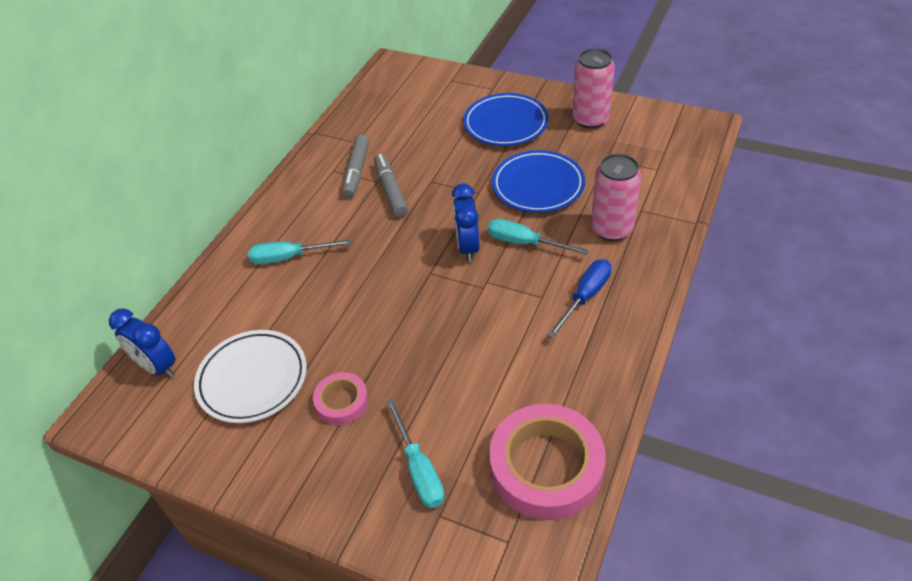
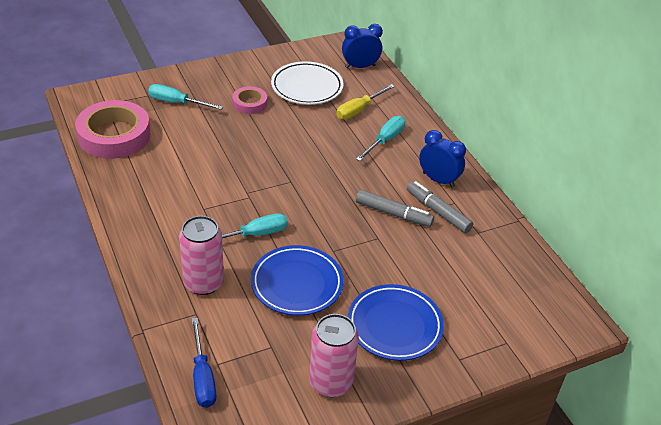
camera: 125 degrees right, 5 degrees down
blue clock [452,184,480,262] -> blue clock moved to [419,130,466,188]
blue screwdriver [548,259,612,339] -> blue screwdriver moved to [191,318,216,408]
none -> yellow screwdriver [337,84,395,120]

